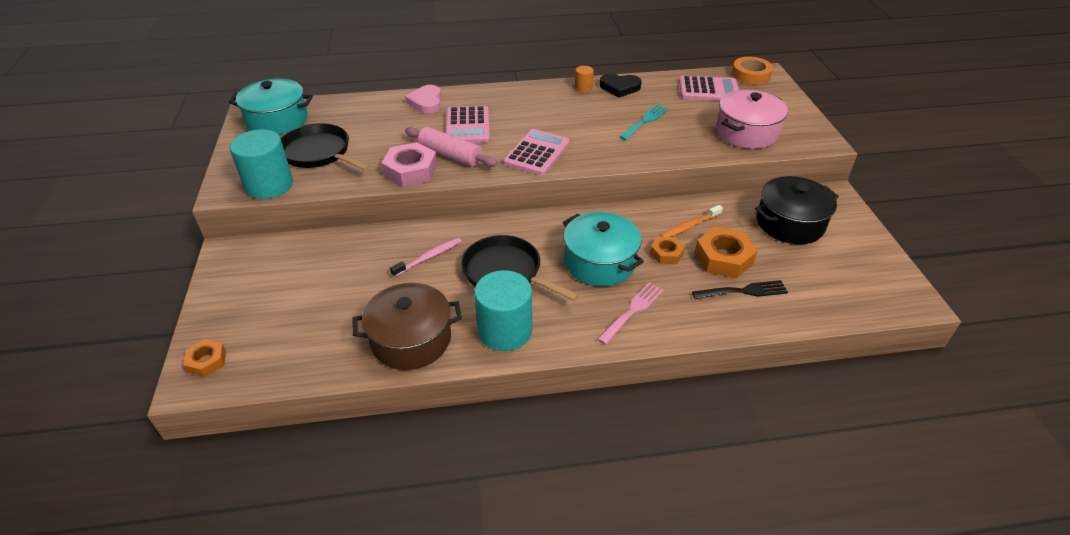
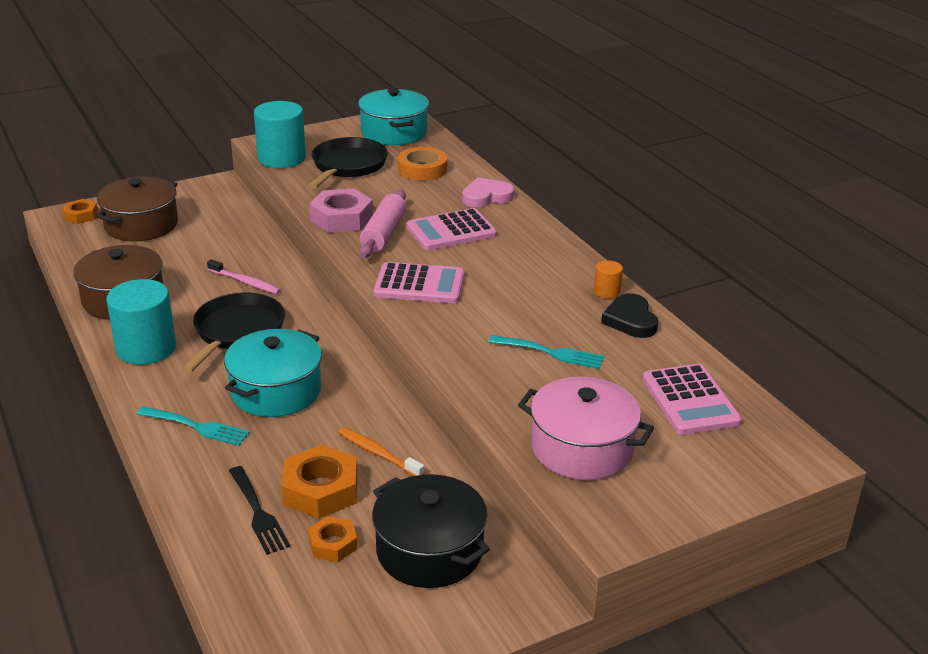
camera: 70 degrees right, 10 degrees down
pink fork [597,282,664,345] -> turquoise fork [137,406,250,446]
orange nut [650,236,685,264] -> orange nut moved to [308,516,358,562]
orange tape [732,57,773,84] -> orange tape moved to [398,147,447,181]
none -> brown pot [95,177,178,242]

